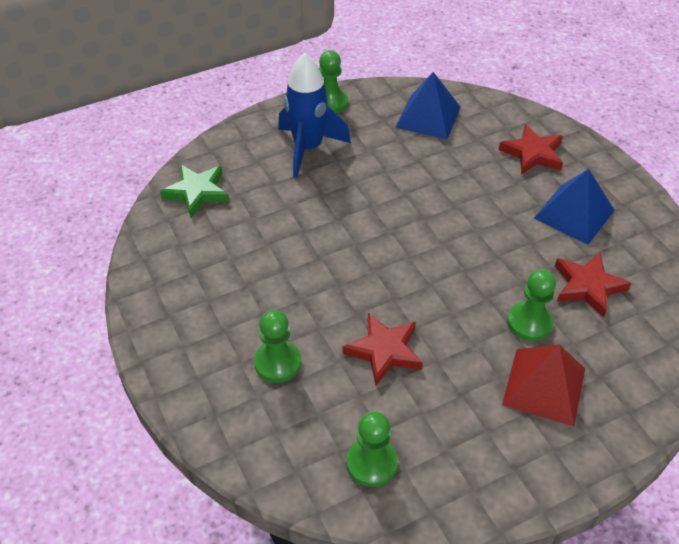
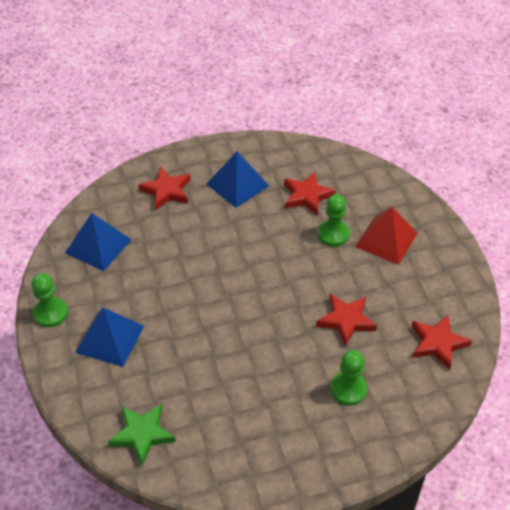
camera: 80 degrees left, 0 degrees up
blue rocket [278,53,351,178] -> blue pyramid [75,307,144,367]
green pawn [346,411,398,487] -> red star [411,315,472,370]

